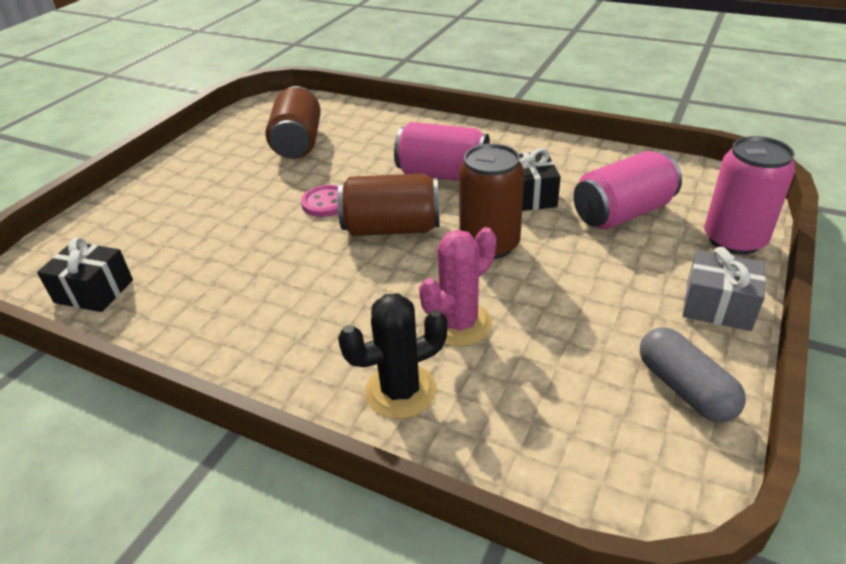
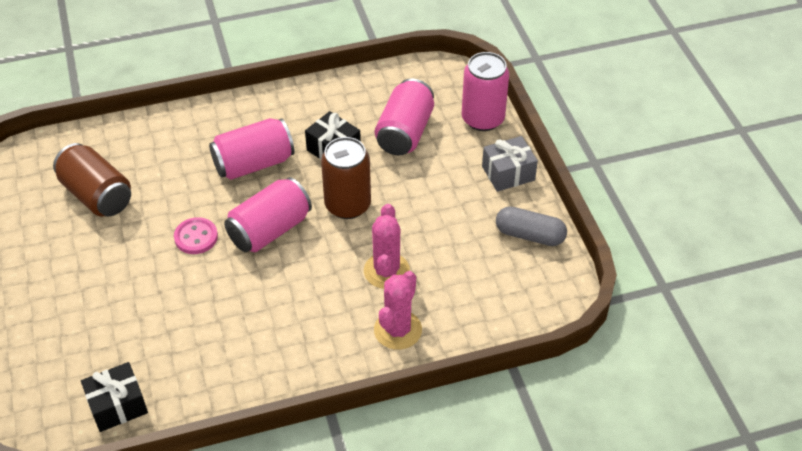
camera: 45 degrees left, 10 degrees up
brown can [337,173,440,236] -> pink can [224,177,312,252]
black cactus [338,293,448,419] -> pink cactus [374,271,422,350]

